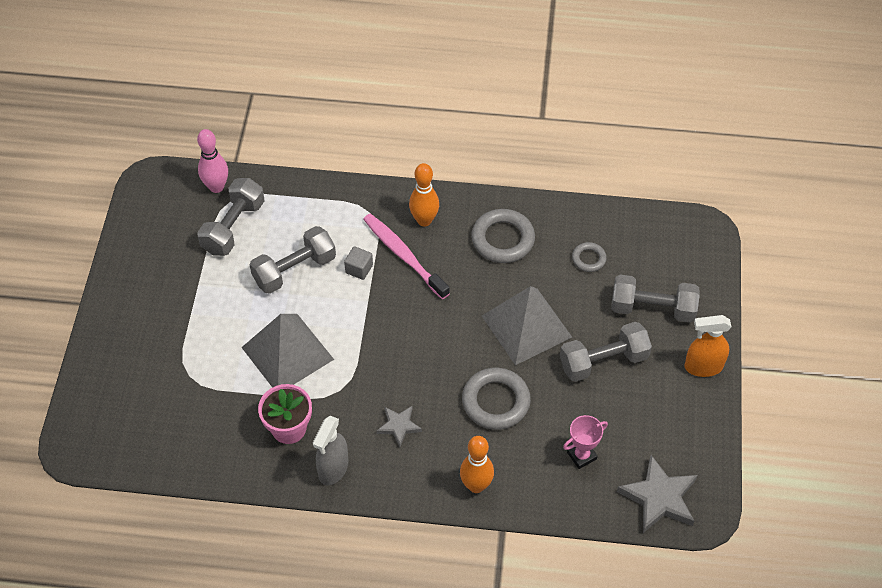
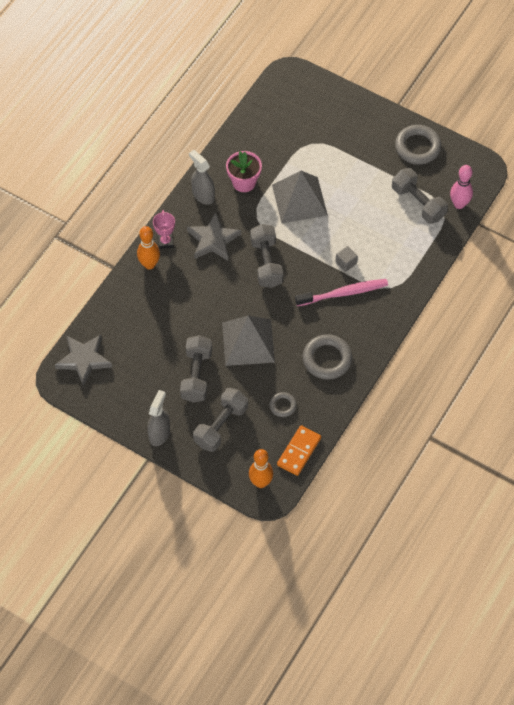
camera: 115 degrees right, 5 degrees up
grey dumbbell [249,226,336,294] -> grey dumbbell moved to [250,224,283,288]
grey star [377,406,422,447] -> grey star [187,212,241,261], size x1.75
orange bowling pin [409,163,439,226] -> orange bowling pin moved to [249,449,273,488]
grey ring [462,368,531,430] -> grey ring moved to [395,125,441,165]
pink trophy [563,415,608,469] -> pink trophy moved to [153,210,175,249]
orange spray bottle [685,315,731,377] -> grey spray bottle [147,390,170,446]
none -> orange domino [277,425,321,476]

